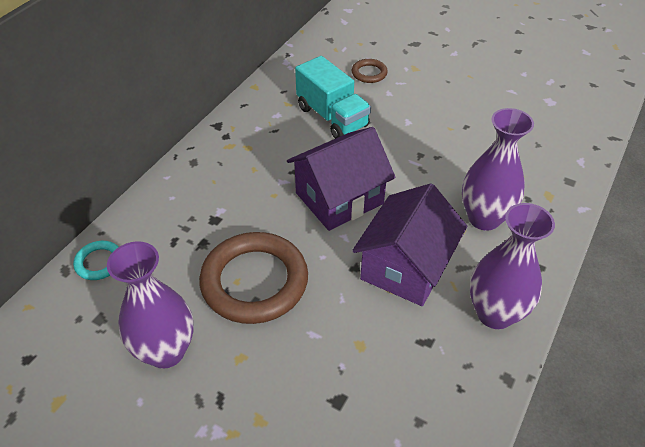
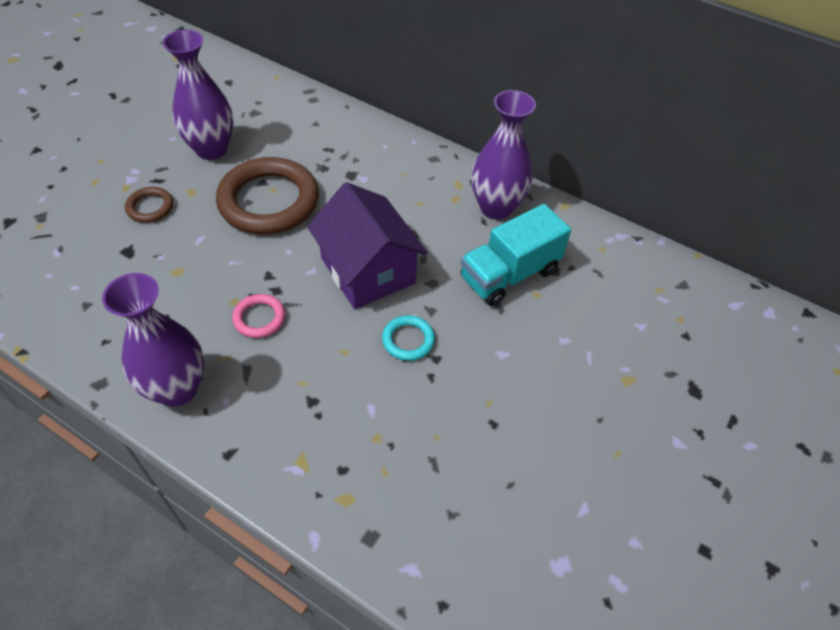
camera: 90 degrees right, 5 degrees up
turquoise ring [73,241,118,280] -> turquoise ring moved to [382,315,435,361]
brown ring [352,59,388,83] -> brown ring moved to [125,187,173,223]
purple house [352,183,467,306] -> pink ring [232,294,285,338]
purple vase [462,108,534,231] -> purple vase moved to [472,90,536,220]

